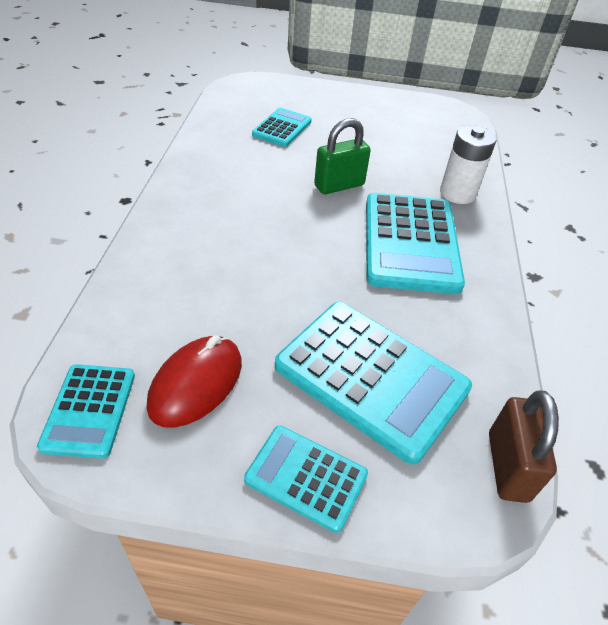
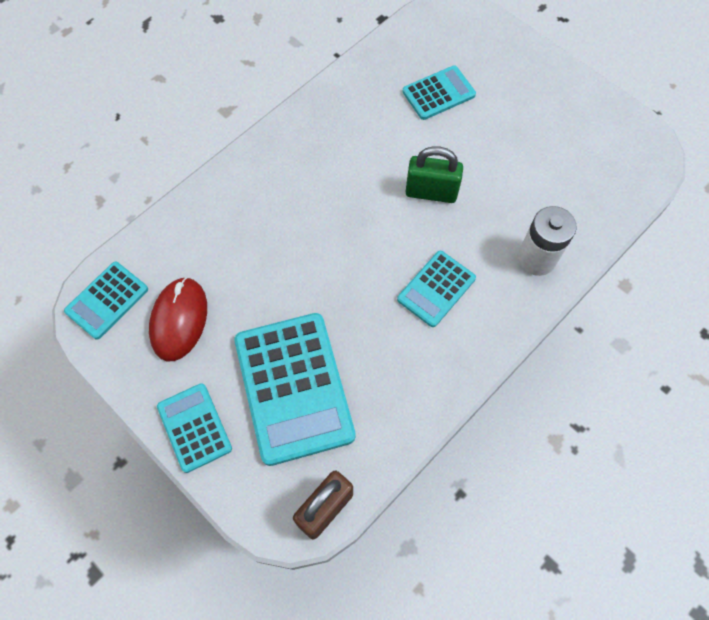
camera: 40 degrees right, 20 degrees up
red mouse [147,336,242,428] -> red mouse turned 60 degrees counterclockwise [149,277,207,362]
turquoise calculator [366,193,465,294] -> turquoise calculator [397,251,476,327], size x0.55

